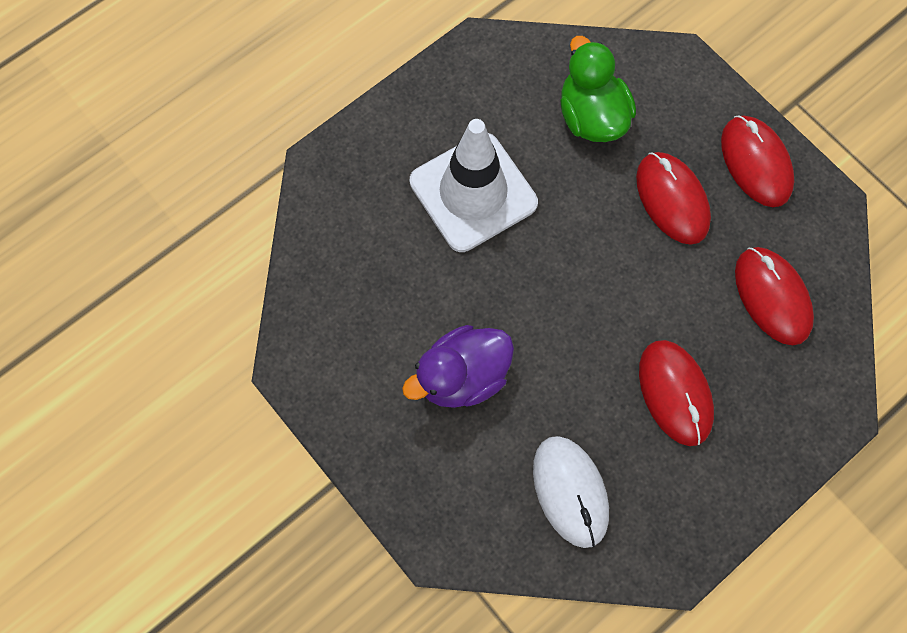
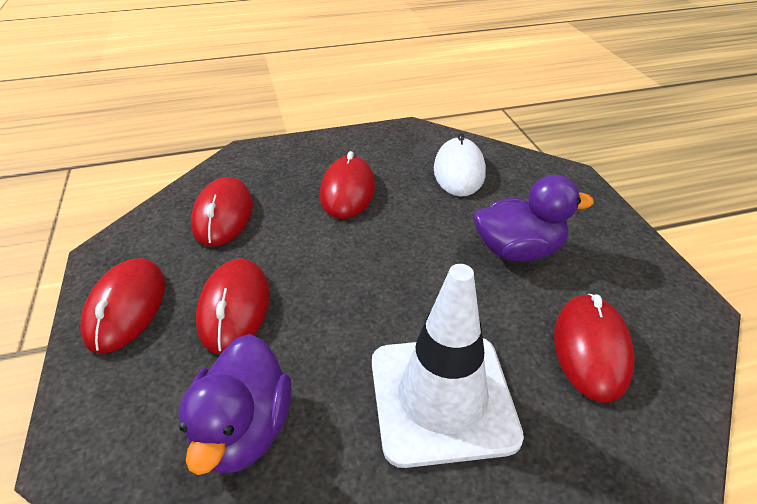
camera: 155 degrees left, 30 degrees down
green duck [560,36,636,142] -> purple duck [179,334,291,475]
none -> red mouse [554,294,635,403]

